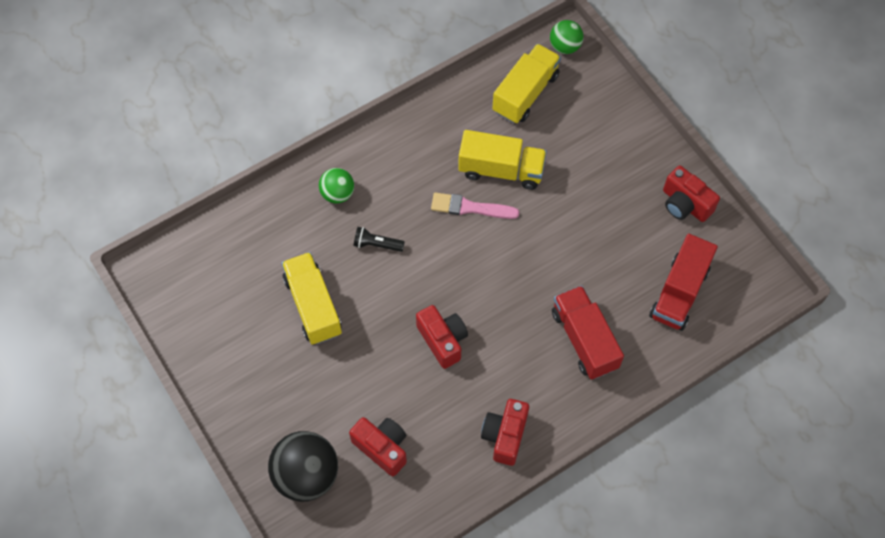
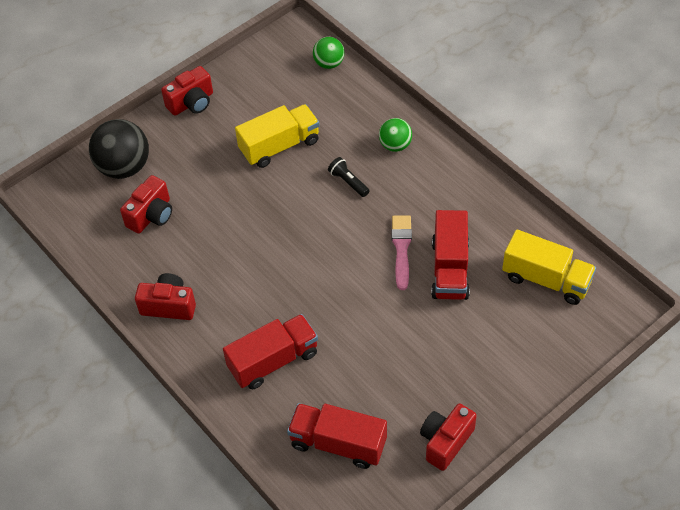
camera: 85 degrees right, 10 degrees down
black flashlight [354,227,405,252] -> black flashlight turned 45 degrees counterclockwise [328,157,370,197]
red camera [416,305,468,369] -> red camera moved to [161,66,213,116]
yellow truck [458,130,547,190] -> red truck [431,210,470,300]
green ball [550,20,584,54] -> green ball moved to [313,37,345,69]

